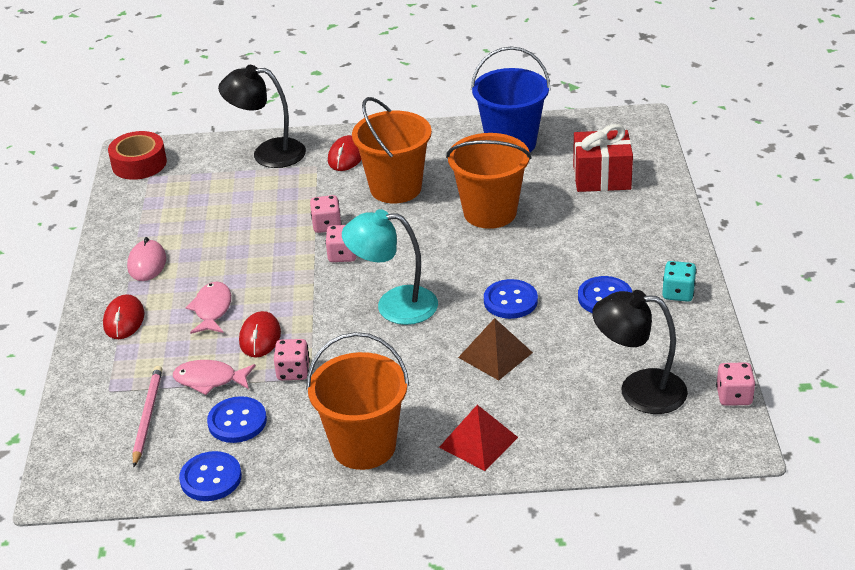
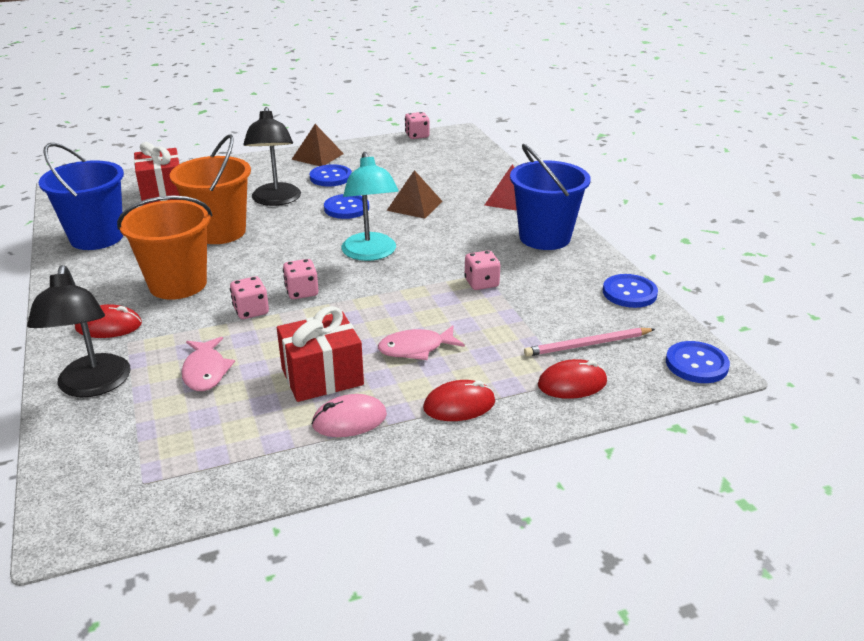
camera: 110 degrees left, 5 degrees down
red tape [108,131,167,180] -> none
pink fish [173,360,256,395] -> pink fish moved to [182,337,235,391]
blue button [207,396,267,443] -> blue button moved to [666,341,730,383]
red mouse [239,311,281,358] -> red mouse moved to [538,359,607,399]
orange bucket [306,332,410,470] -> blue bucket [510,144,591,250]
black lamp [592,290,688,414] -> black lamp moved to [243,107,301,206]
turquoise dice [662,261,697,302] -> brown pyramid [292,124,344,166]
none -> red gift [277,306,364,402]

